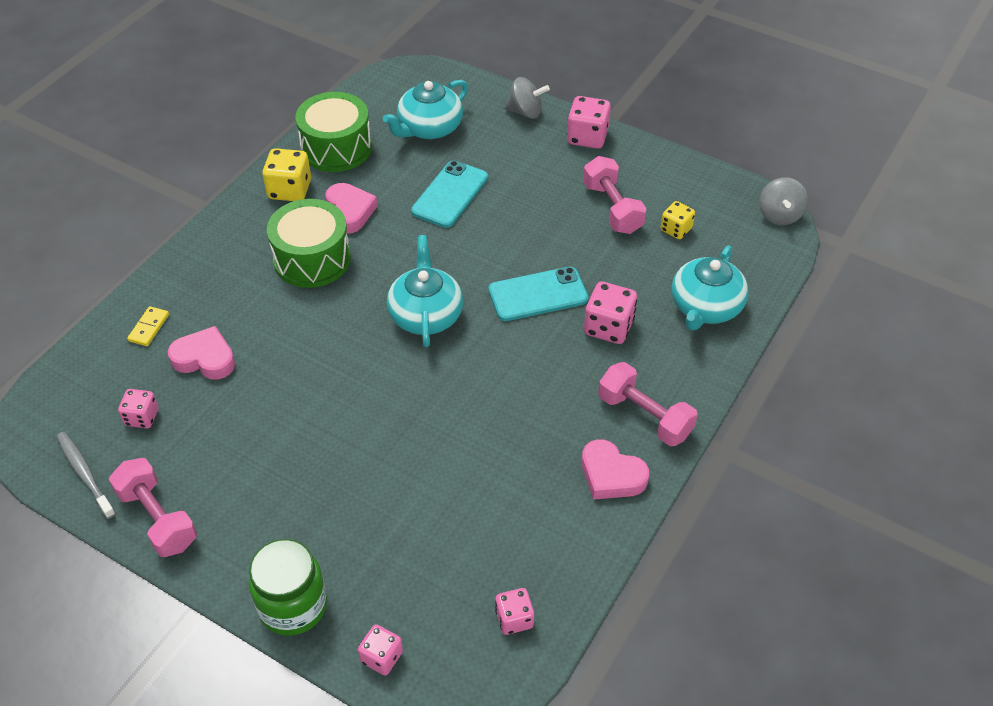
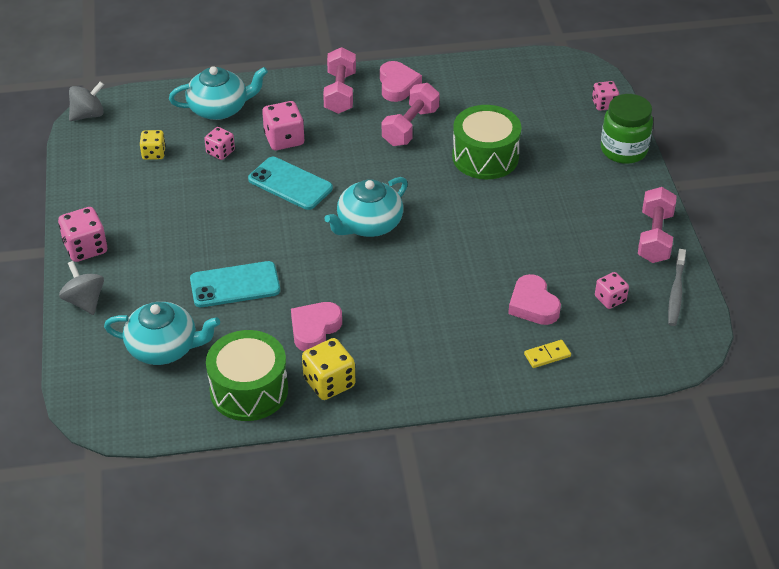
camera: 130 degrees left, 5 degrees down
green drum [267,199,351,288] -> green drum moved to [452,105,522,179]
pink dice [495,588,534,635] -> pink dice moved to [204,127,235,160]
pink dumbbell [583,156,646,234] -> pink dumbbell moved to [382,83,440,146]

